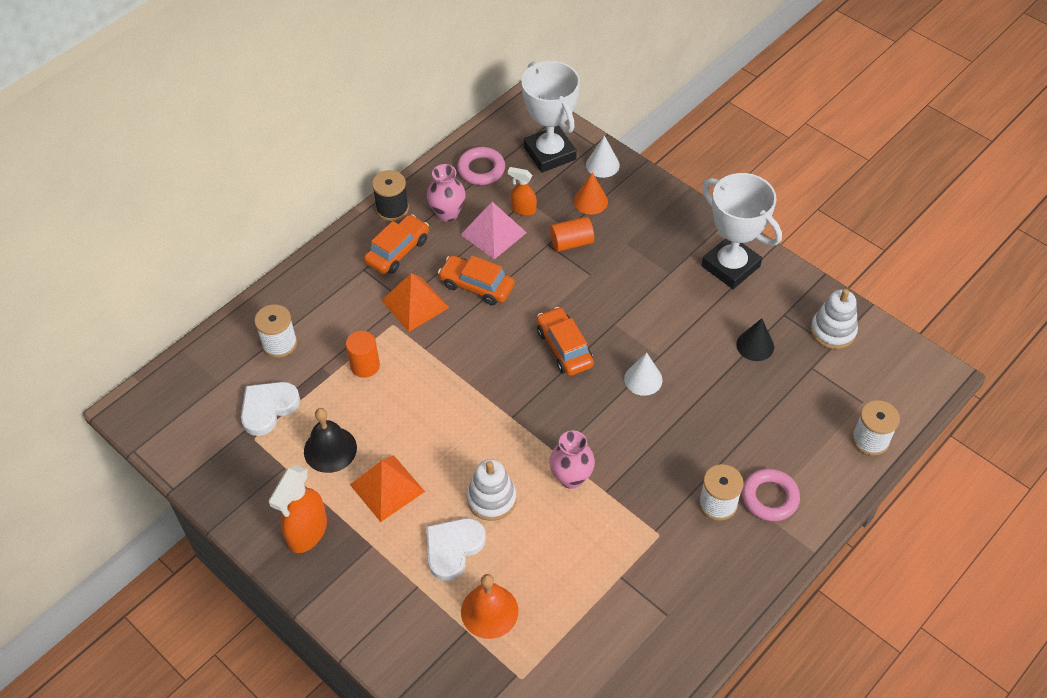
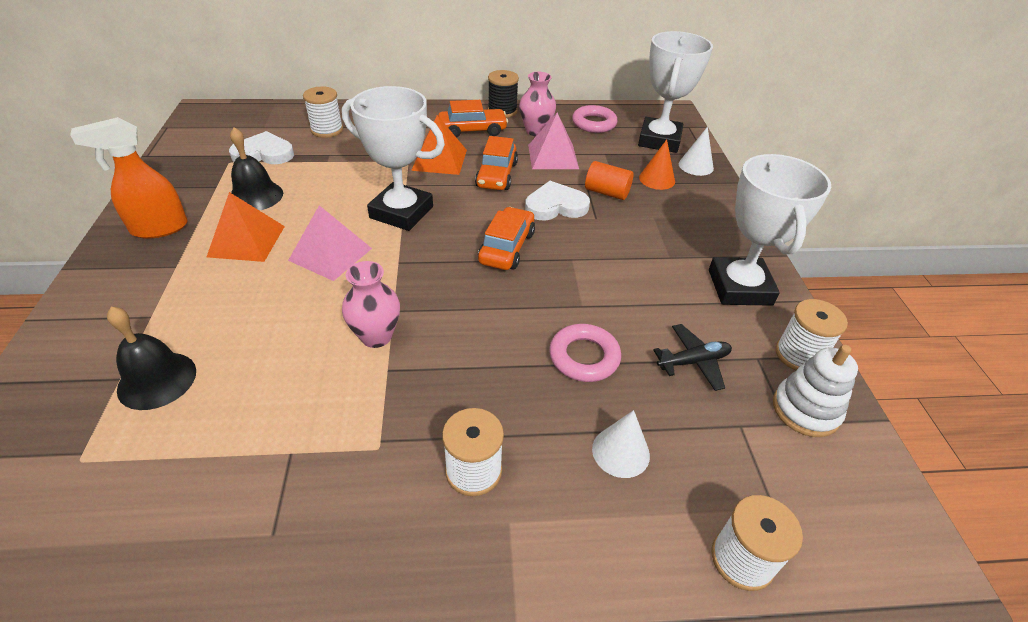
camera: 40 degrees right, 10 degrees down
orange cylinder [346,331,380,378] -> none
white heart [426,518,486,581] -> white heart moved to [525,181,590,221]
orange car [438,255,515,305] -> orange car turned 150 degrees counterclockwise [475,136,518,190]
orange bell [461,574,519,639] -> black bell [107,307,196,410]
white stacking toy [467,459,517,521] -> none
orange spray bottle [508,167,537,216] -> none
white cone [624,353,663,396] -> white cone moved to [592,410,650,478]
black cone [736,318,774,361] -> black plane [653,324,732,391]
pink ring [742,468,800,521] -> pink ring moved to [549,324,621,382]
none -> pink pyramid [288,205,372,281]
none -> white trophy [342,86,445,231]
none -> white spool [776,299,848,370]

